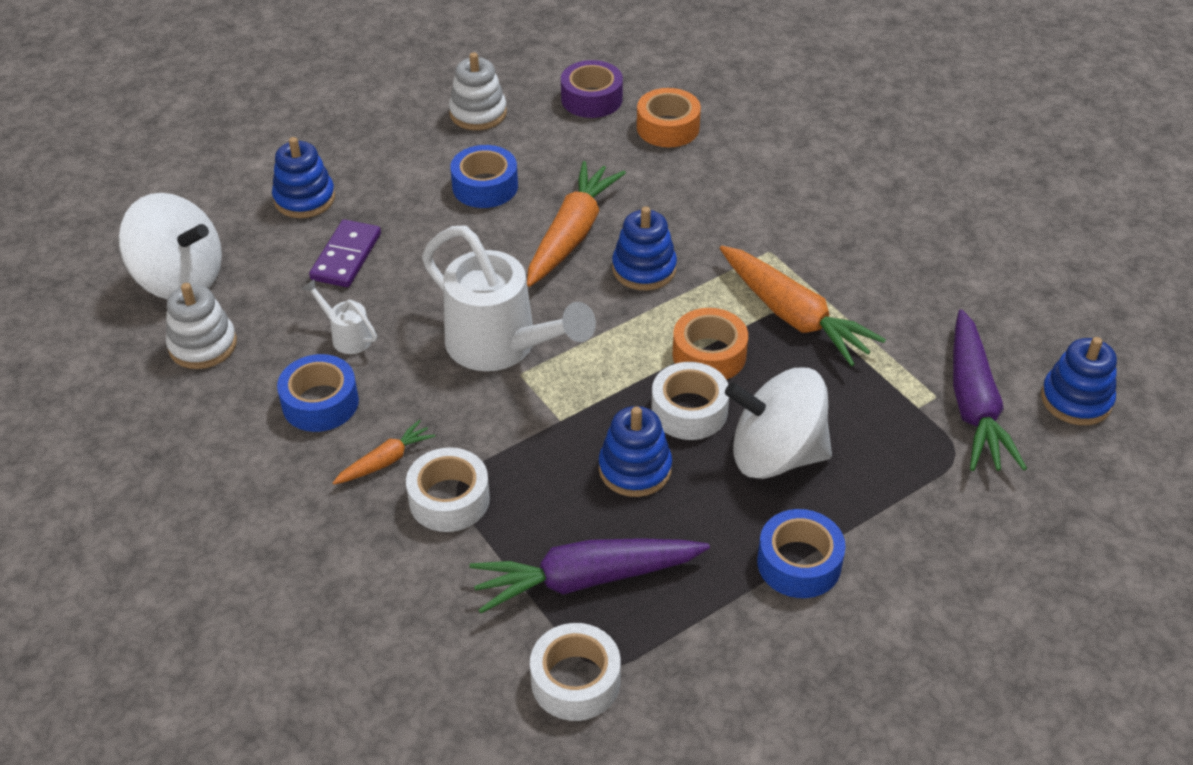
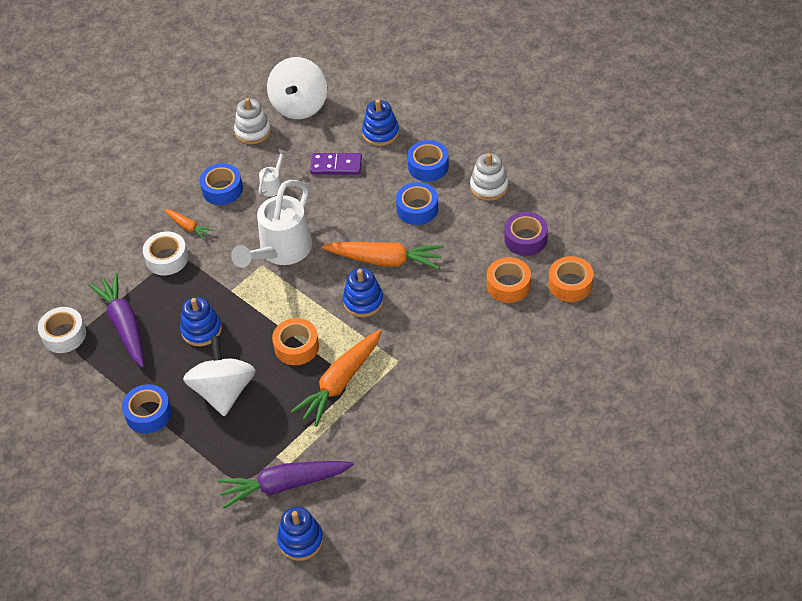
camera: 80 degrees right, 5 degrees up
white tape [651,362,729,440] -> none
none -> blue tape [407,140,449,182]
none -> orange tape [548,256,594,302]

